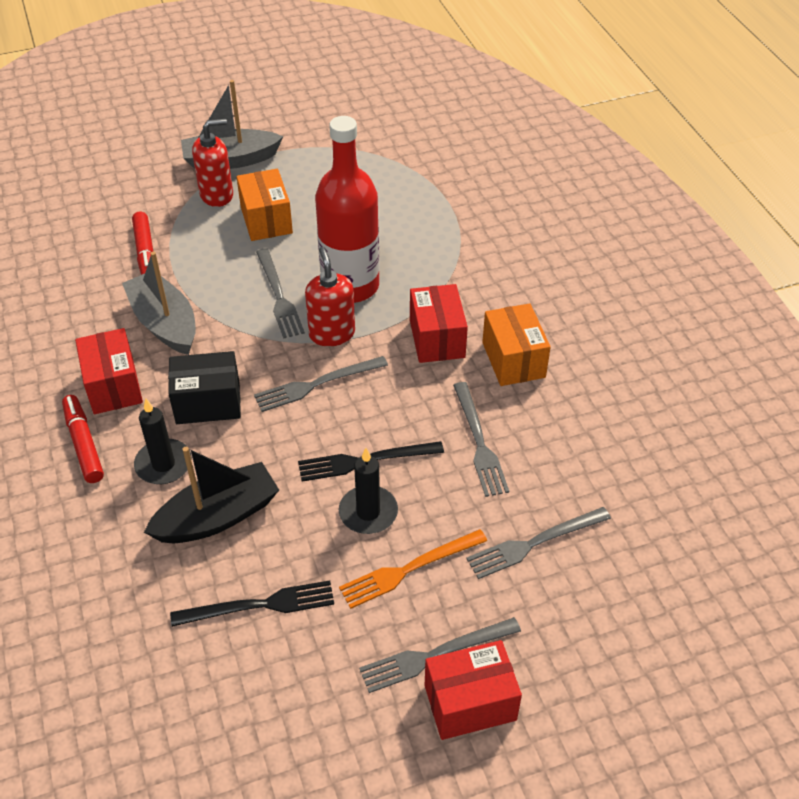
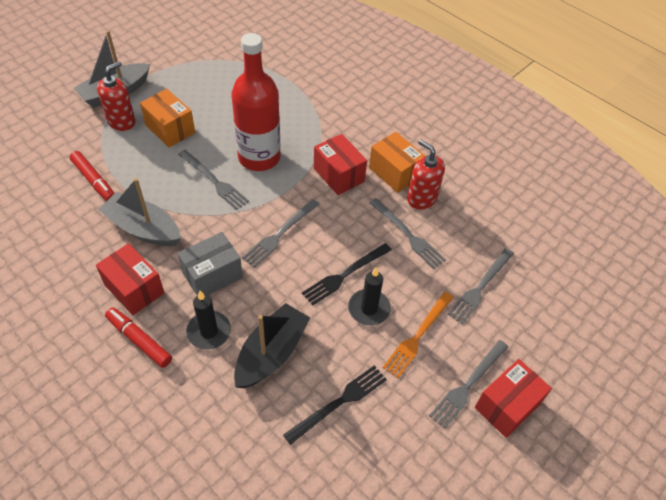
camera: 30 degrees left, 5 degrees up
black box [168,351,241,424] -> grey box [178,232,243,296]
red soap dispenser [305,247,355,346] -> red soap dispenser moved to [407,140,445,210]

